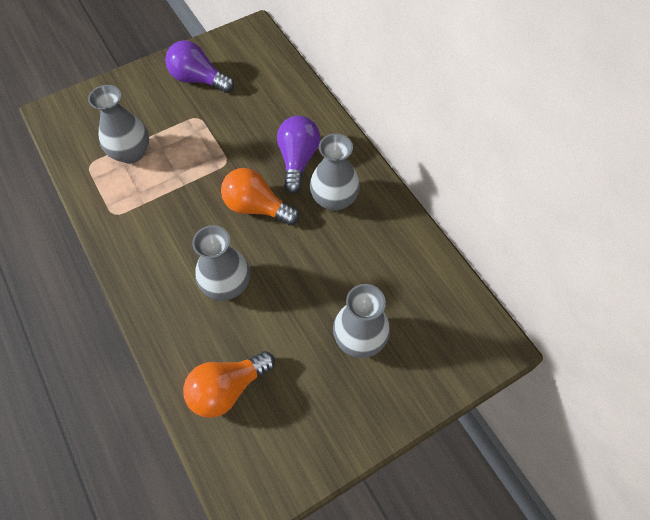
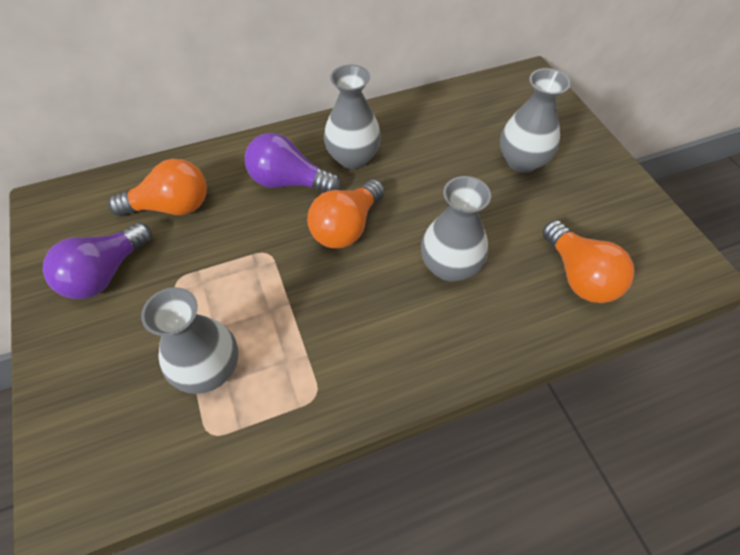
camera: 80 degrees left, 5 degrees down
none -> orange light bulb [108,159,207,216]

